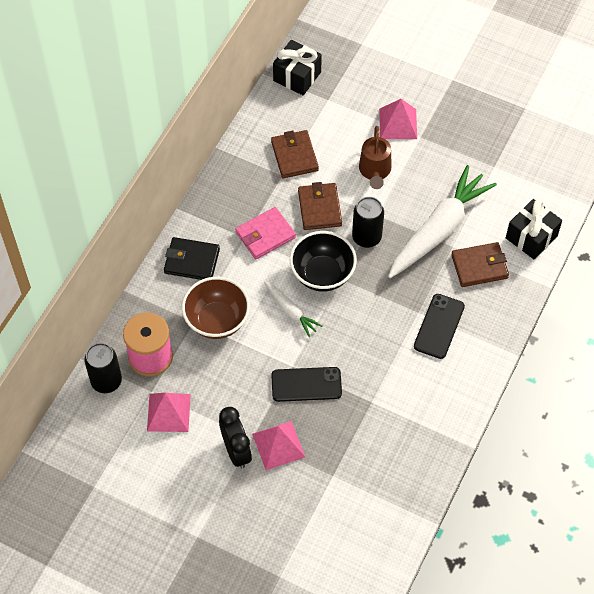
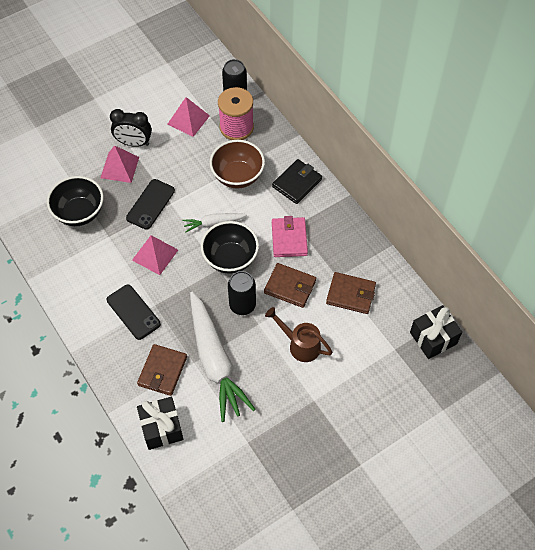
camera: 120 degrees right, 0 degrees up
pink pyramid [379,99,417,139] -> pink pyramid moved to [132,235,178,275]
none -> black bowl [47,176,104,226]

